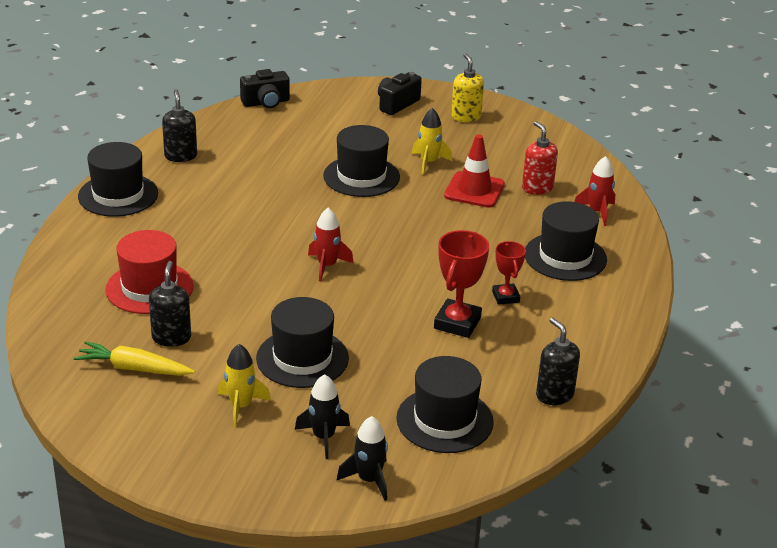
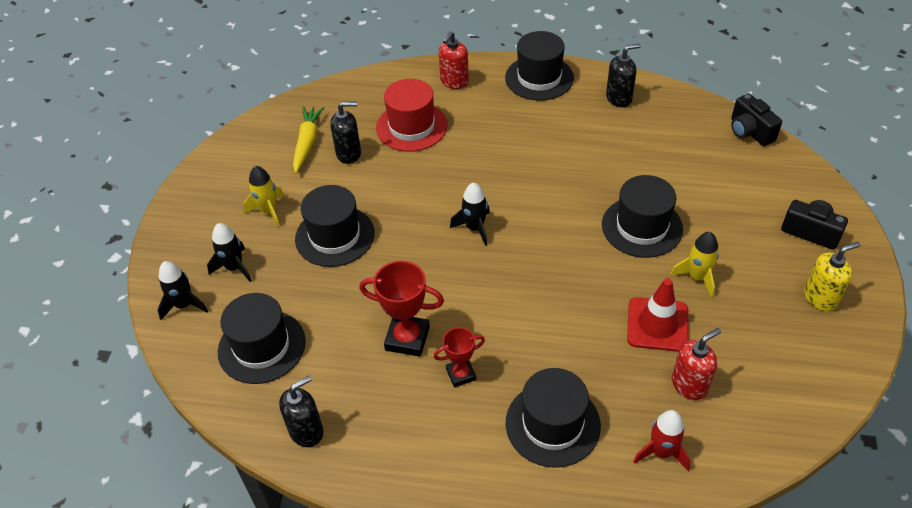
camera: 85 degrees right, 15 degrees up
red rocket [308,208,354,281] -> black rocket [450,182,490,246]
none -> red soap dispenser [439,31,469,89]

